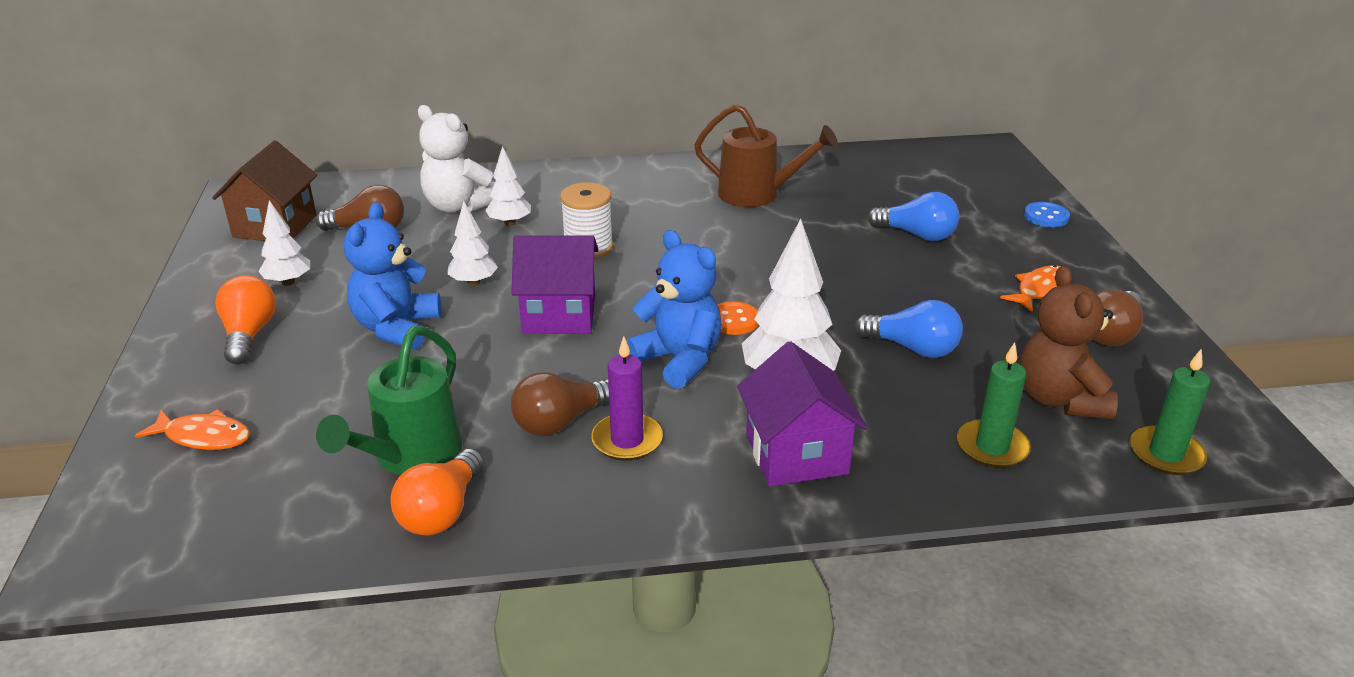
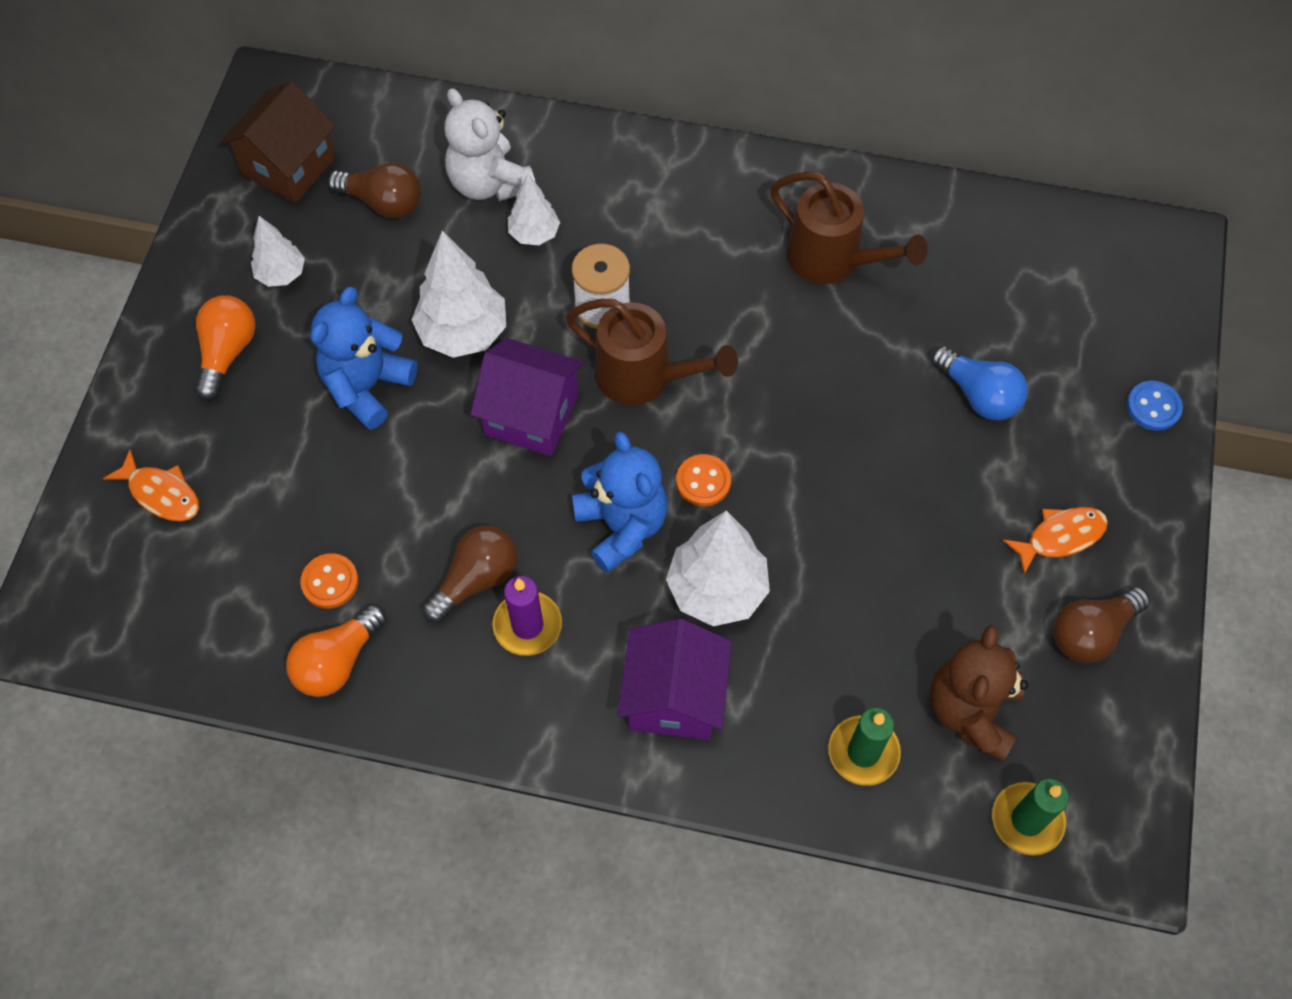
camera: 20 degrees right, 30 degrees up
green watering can [316,326,462,475] -> orange button [300,553,359,609]
white tree [447,201,498,286] -> white tree [411,231,506,358], size x1.72
brown light bulb [511,372,609,436] -> brown light bulb turned 150 degrees clockwise [422,525,517,623]
blue light bulb [855,300,963,358] -> none
none -> brown watering can [566,299,738,405]

